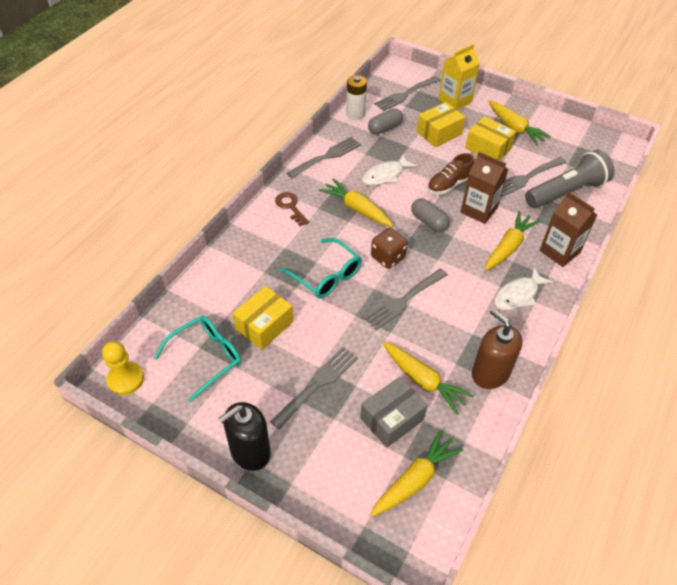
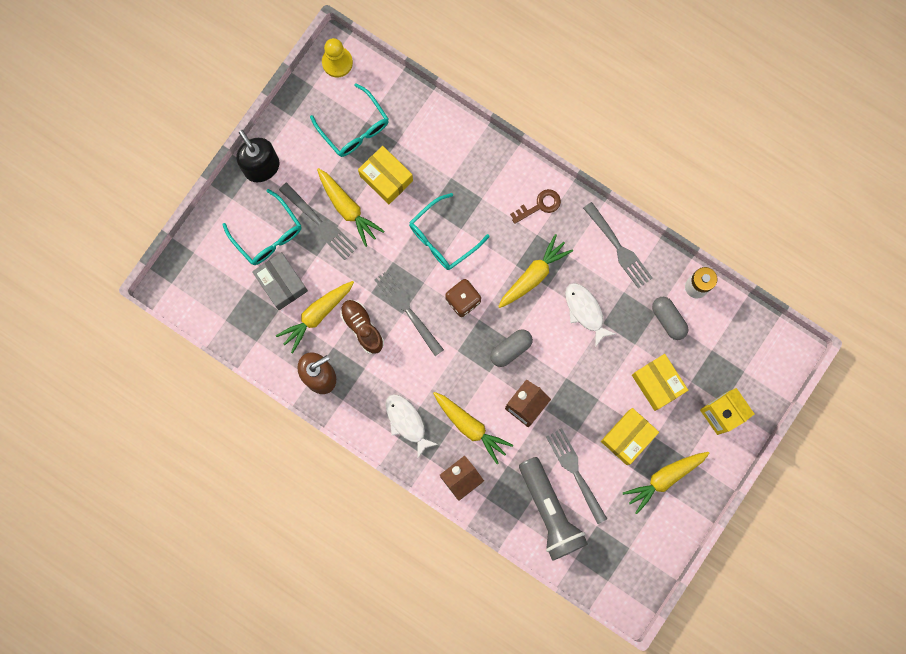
camera: 95 degrees right, 30 degrees up
yellow carrot [370,430,463,517] -> yellow carrot moved to [317,168,385,247]
grey fork [374,76,441,111] -> none
brown shoe [427,153,474,195] -> brown shoe moved to [341,300,384,354]
none -> turquoise glasses [222,189,301,265]

